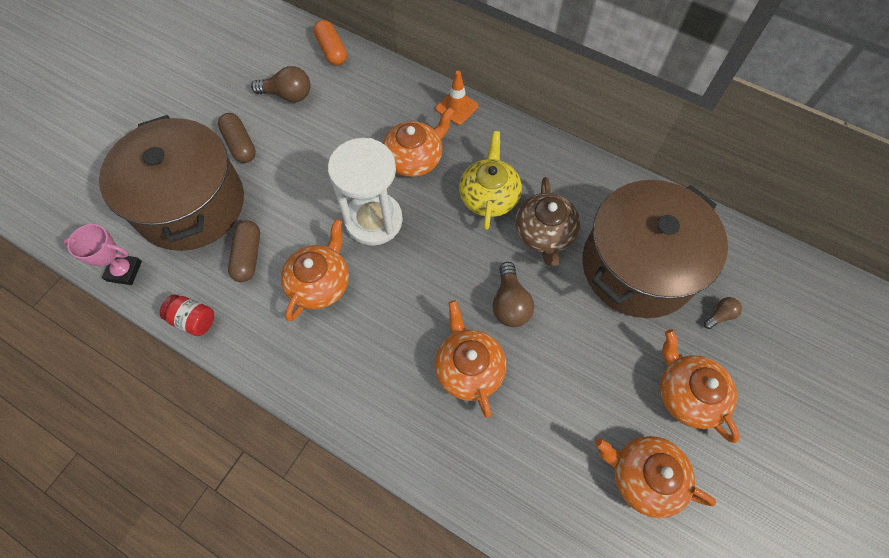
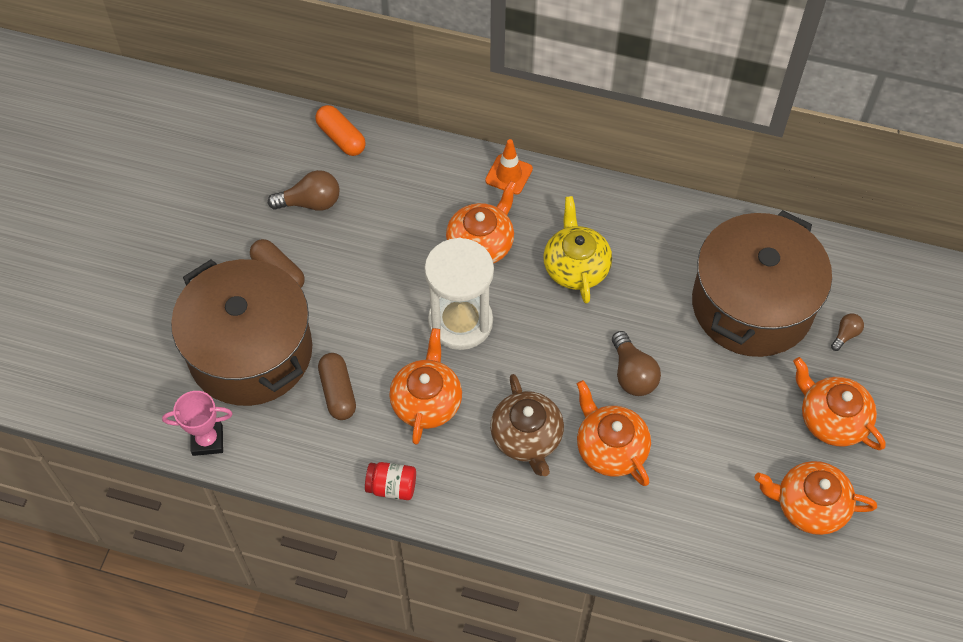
camera: 15 degrees left, 5 degrees down
red jar [160,294,214,336] -> red jar moved to [365,462,416,500]
brown teapot [515,177,580,266] -> brown teapot moved to [490,374,564,476]

